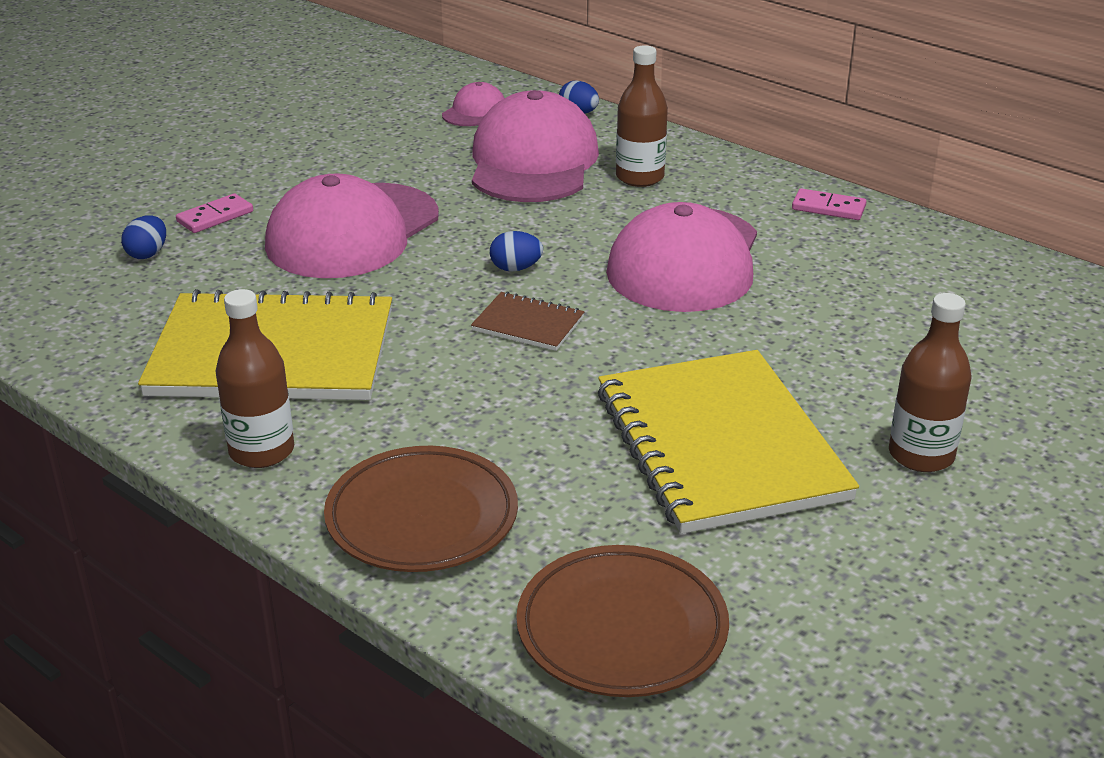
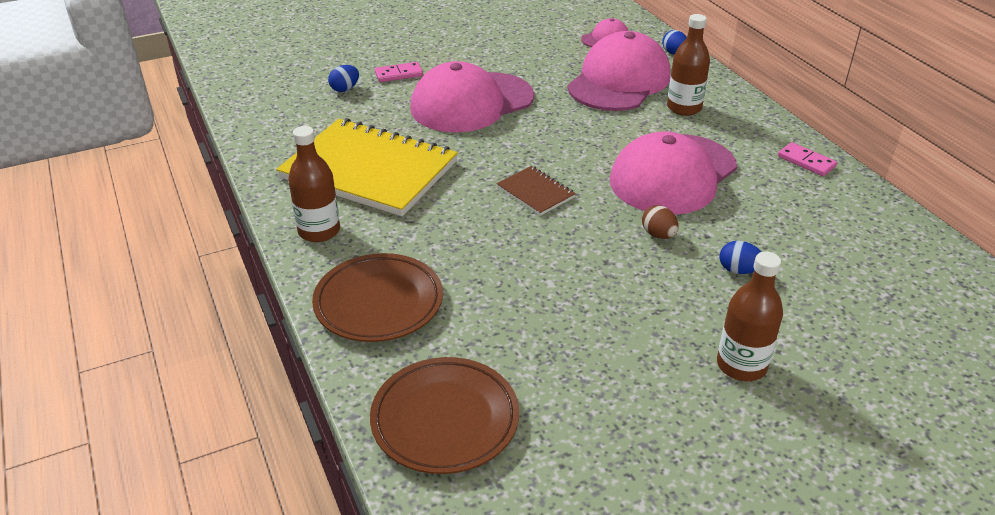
camera: 25 degrees right, 5 degrees up
blue egg [490,231,543,272] -> blue egg moved to [719,241,761,274]
yellow notebook [598,350,859,534] -> none
none -> brown egg [642,205,679,239]

